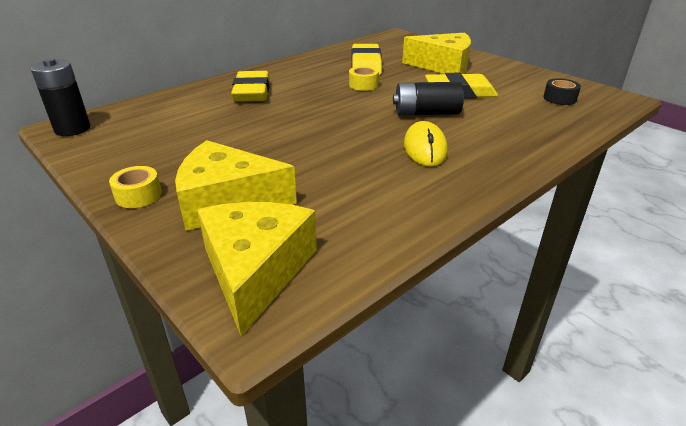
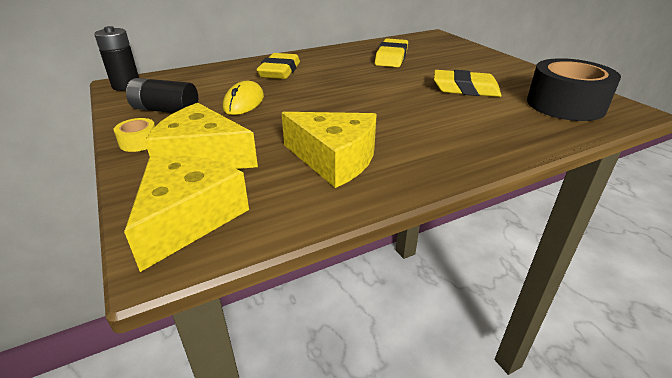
camera: 15 degrees right, 0 degrees up
yellow tape [349,66,379,91] -> none
black battery [393,82,464,116] -> black battery moved to [126,78,198,113]
yellow cheese [402,33,471,74] -> yellow cheese moved to [282,112,377,188]
yellow mouse [404,121,448,166] -> yellow mouse moved to [223,81,264,115]
black tape [543,79,581,105] -> black tape [527,58,621,121], size x2.31

